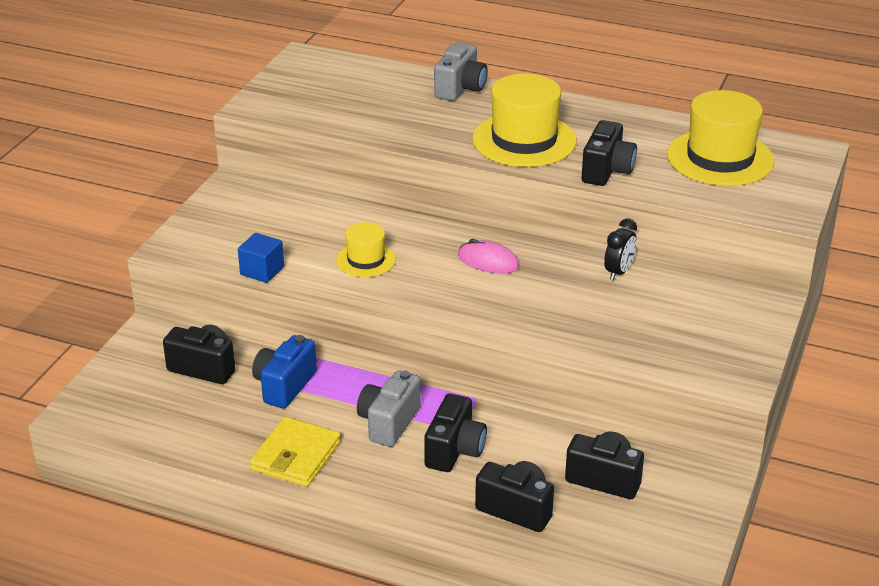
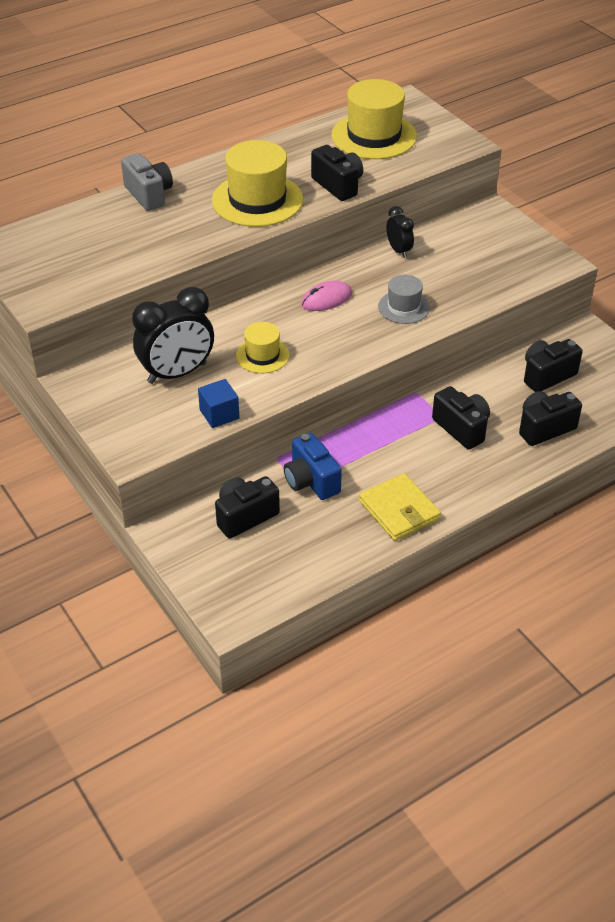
camera: 55 degrees left, 10 degrees up
grey camera [357,370,421,447] -> none
none -> black clock [132,287,214,384]
none -> grey hat [378,275,430,324]

